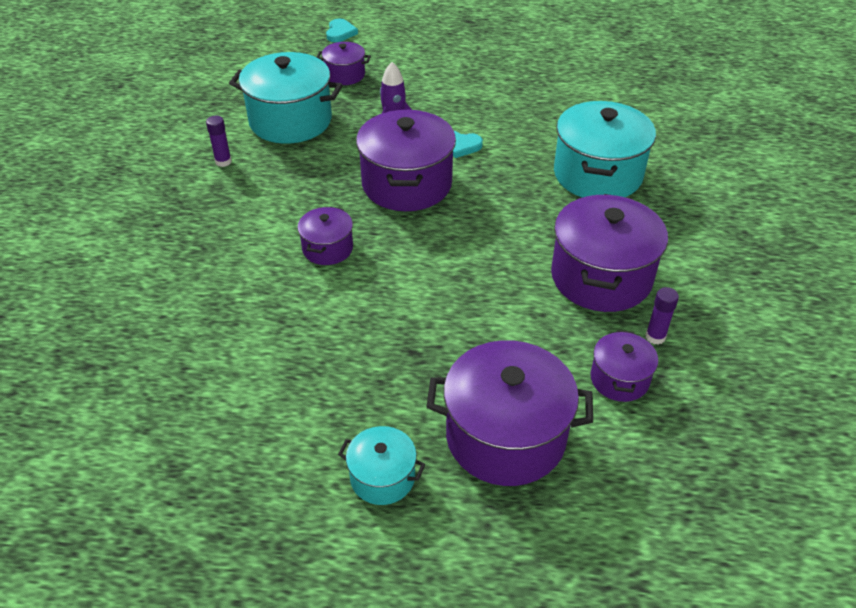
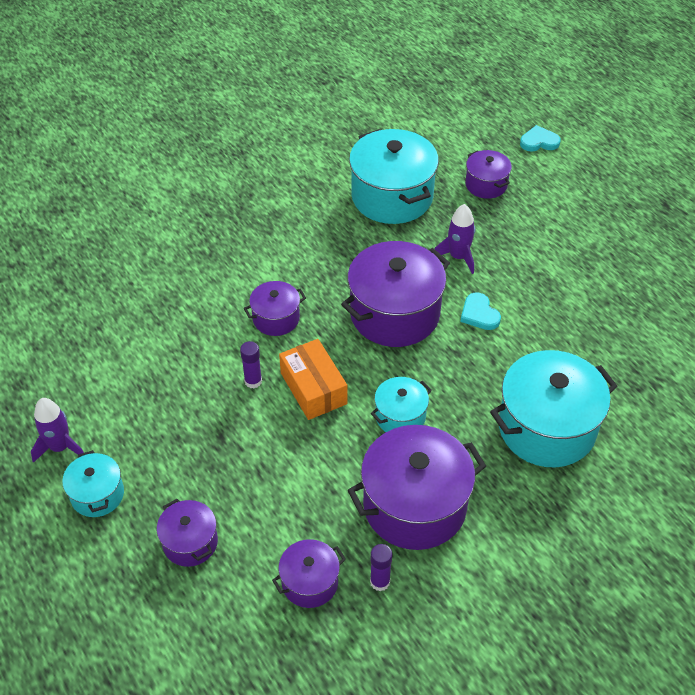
camera: 50 degrees right, 5 degrees up
purple glue stick [206,116,232,167] -> purple glue stick moved to [240,341,262,388]
turquoise heart [326,19,358,42] -> turquoise heart turned 150 degrees counterclockwise [520,125,561,152]
purple pot [426,340,593,486] -> purple pot [157,499,218,567], size x0.52
none -> purple rocket [31,398,84,463]
none -> orange box [279,339,347,420]
none -> turquoise pot [371,377,432,432]

